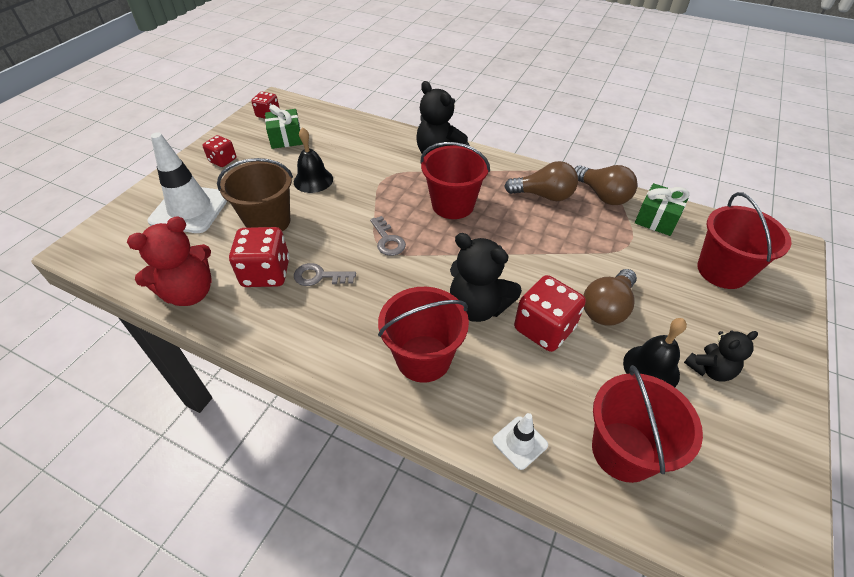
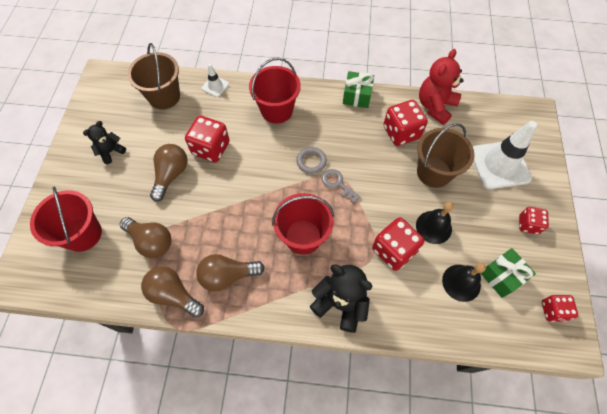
camera: 160 degrees right, 15 degrees up
grey key [294,263,356,286] -> none
black teddy bear [450,233,522,322] -> none
red bucket [592,365,703,483] -> brown bucket [127,43,180,109]
black bell [623,318,687,387] -> black bell moved to [442,263,486,302]
green gift [635,183,689,236] -> green gift moved to [343,71,374,108]
none -> brown light bulb [120,217,171,258]
none -> grey ring [296,147,327,174]
none -> red dice [372,217,424,271]

